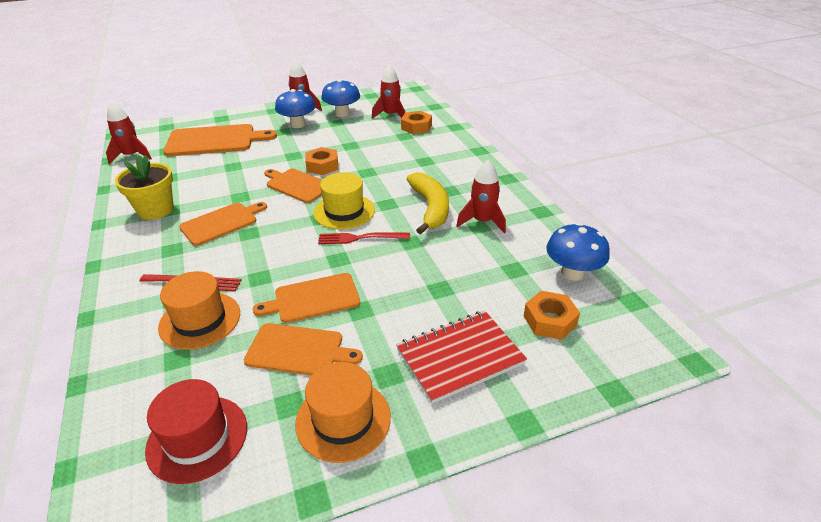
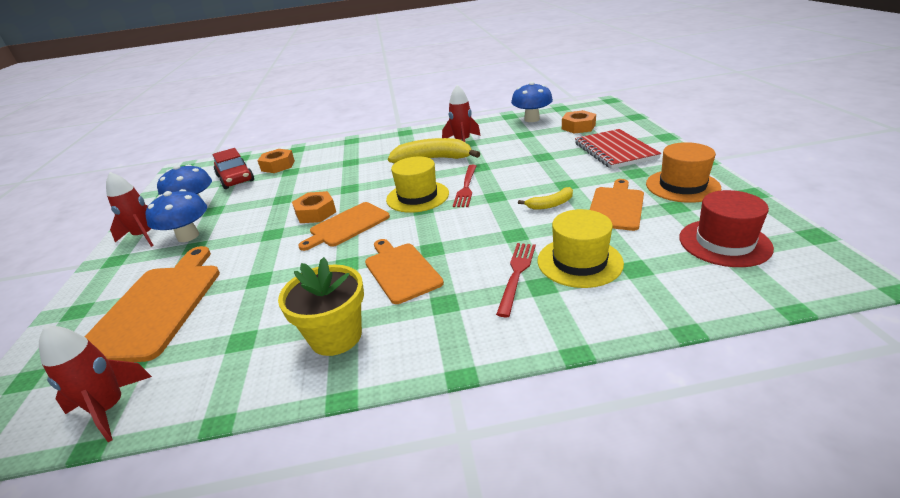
camera: 75 degrees left, 5 degrees down
orange hat [158,271,240,350] -> yellow hat [538,209,624,288]
orange cutting board [253,273,360,323] -> yellow banana [518,187,573,210]
red rocket [372,65,405,119] -> red car [212,148,254,189]

